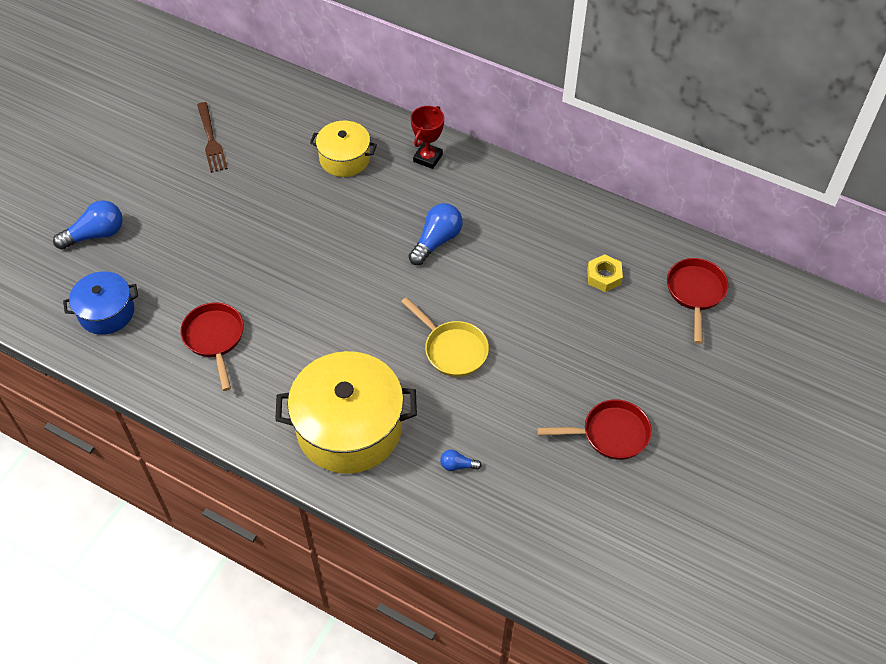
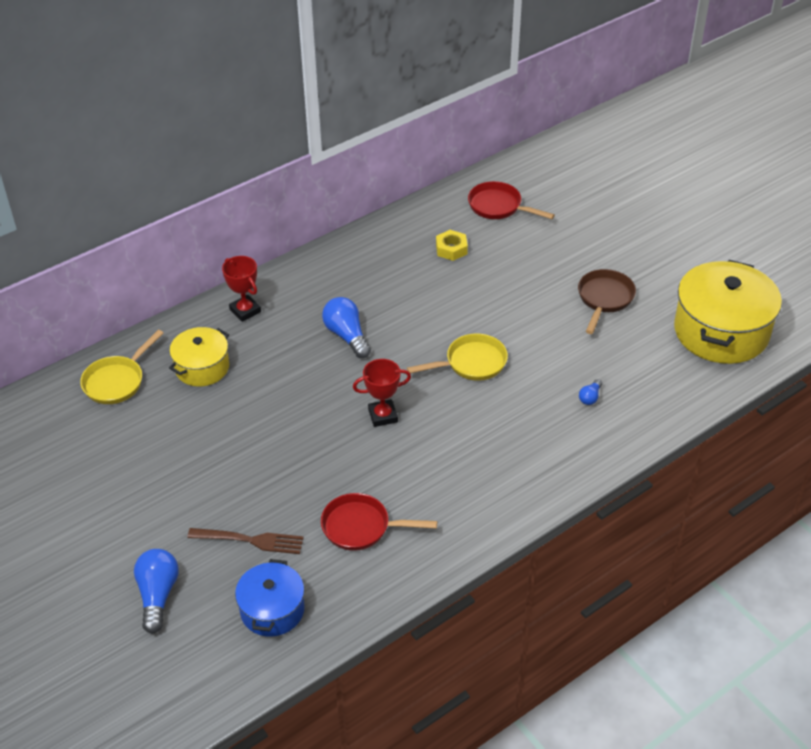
camera: 65 degrees left, 10 degrees down
brown fork [197,102,228,173] -> brown fork moved to [187,528,304,554]
yellow pot [275,351,417,474] -> yellow pot moved to [674,260,782,364]
red pan [537,399,652,460] -> brown pan [578,269,636,334]
none -> yellow pan [80,330,163,404]
none -> red trophy [353,359,411,427]

